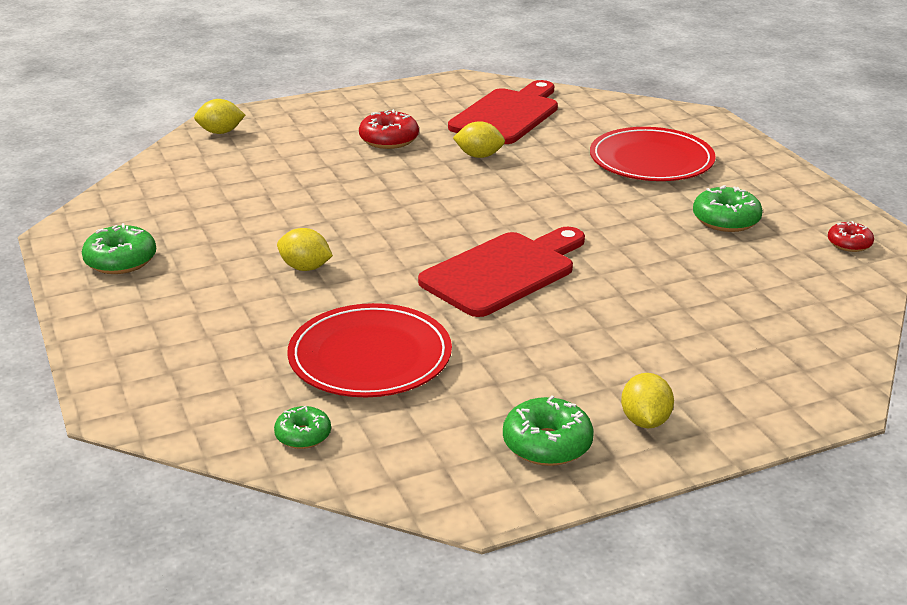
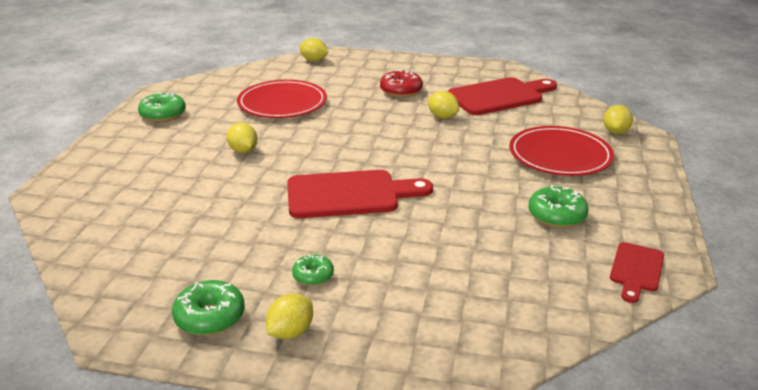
camera: 35 degrees right, 0 degrees up
green donut [274,406,331,449] -> green donut moved to [292,254,334,286]
red plate [287,303,452,397] -> red plate moved to [237,80,327,118]
red donut [828,221,874,252] -> red cutting board [610,242,664,303]
none -> yellow lemon [603,105,633,134]

